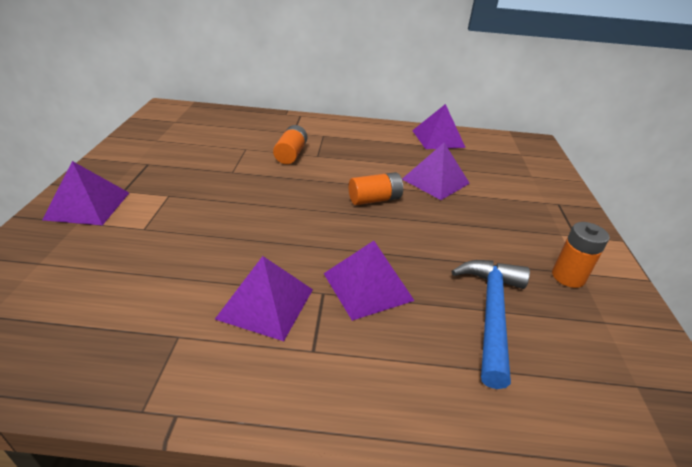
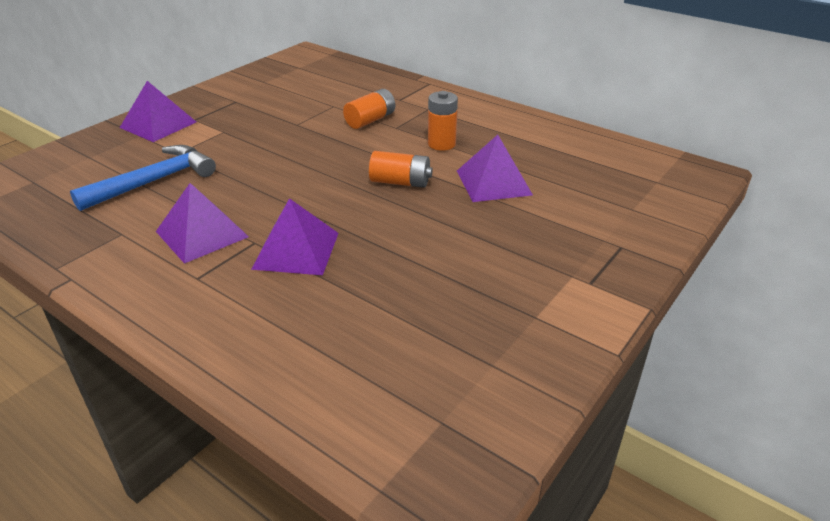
camera: 35 degrees right, 0 degrees up
purple pyramid [412,104,466,149] -> none
blue hammer [451,260,530,389] -> blue hammer moved to [70,145,216,211]
orange battery [552,222,609,288] -> orange battery moved to [428,91,458,151]

